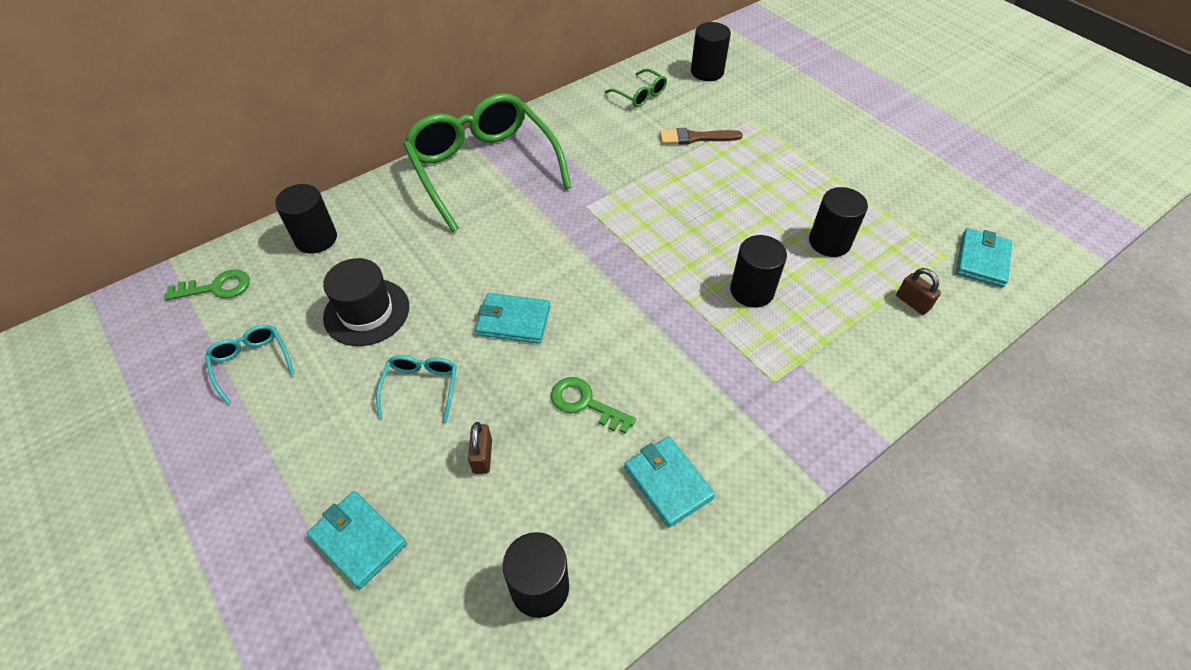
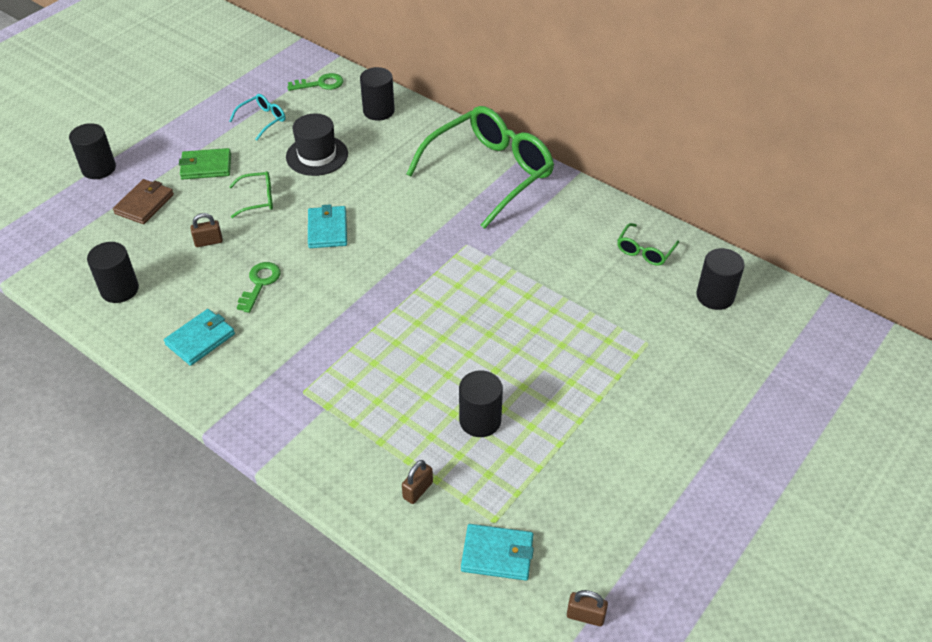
camera: 75 degrees right, 5 degrees down
green key [164,269,250,300] -> green key turned 75 degrees counterclockwise [288,73,343,91]
turquoise wallet [307,491,407,589] -> brown wallet [113,179,174,224]
turquoise glasses [376,355,457,423] -> green glasses [229,171,273,218]
brown brush [660,128,743,145] -> none
black cylinder [730,235,787,308] -> black cylinder moved to [69,123,116,179]
none -> green wallet [179,148,231,180]
none -> brown padlock [567,590,608,626]

